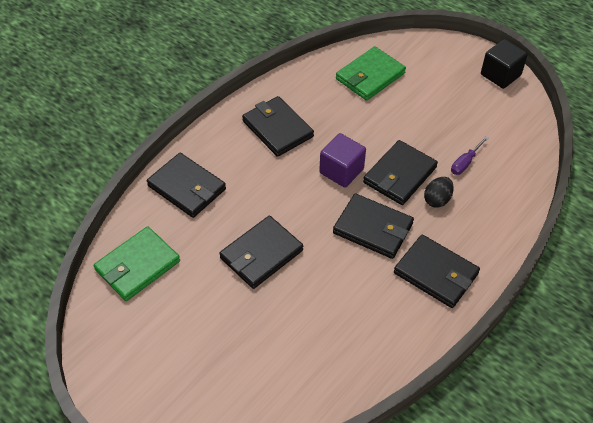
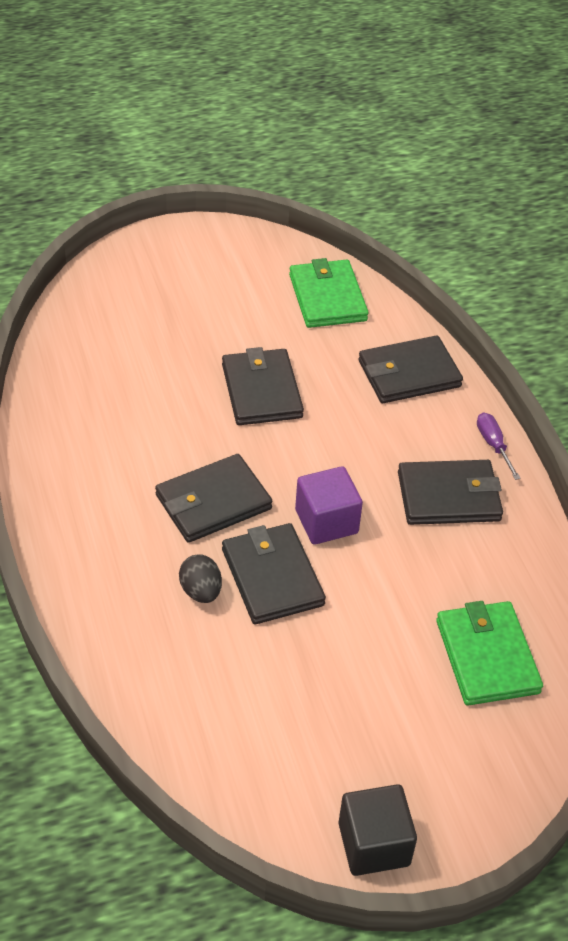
camera: 120 degrees right, 5 degrees down
black wallet [394,235,480,308] -> none
purple screwdriver [451,136,489,175] -> purple screwdriver moved to [477,412,521,480]

